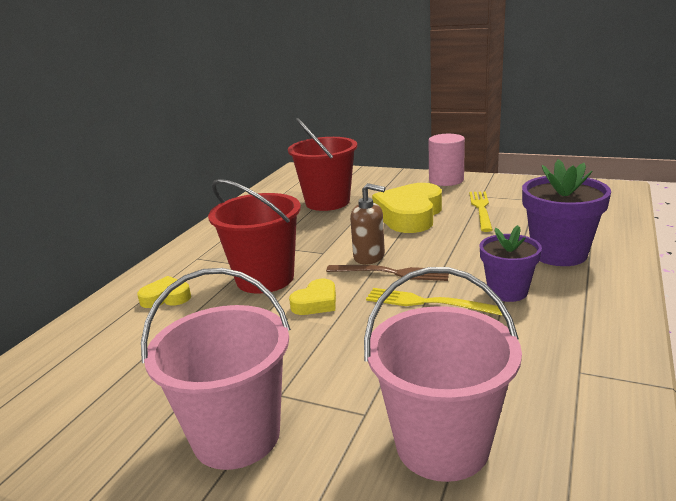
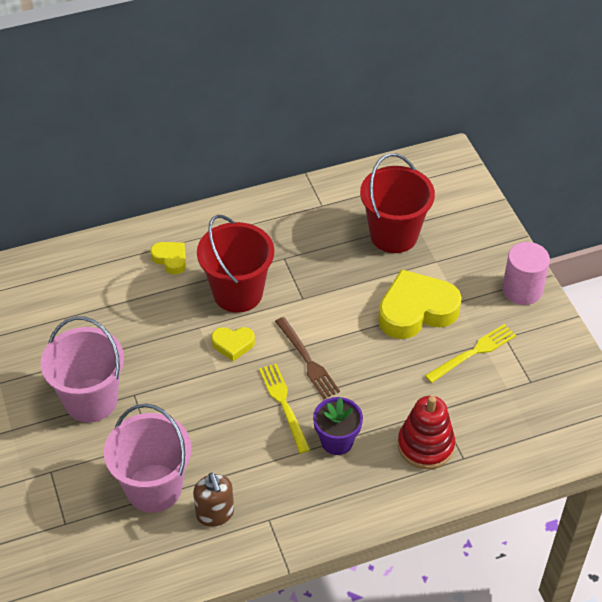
camera: 45 degrees right, 25 degrees up
brown soap dispenser [350,183,385,265] -> brown soap dispenser moved to [193,472,234,527]
purple flower pot [522,159,611,266] -> red stacking toy [398,396,455,469]

